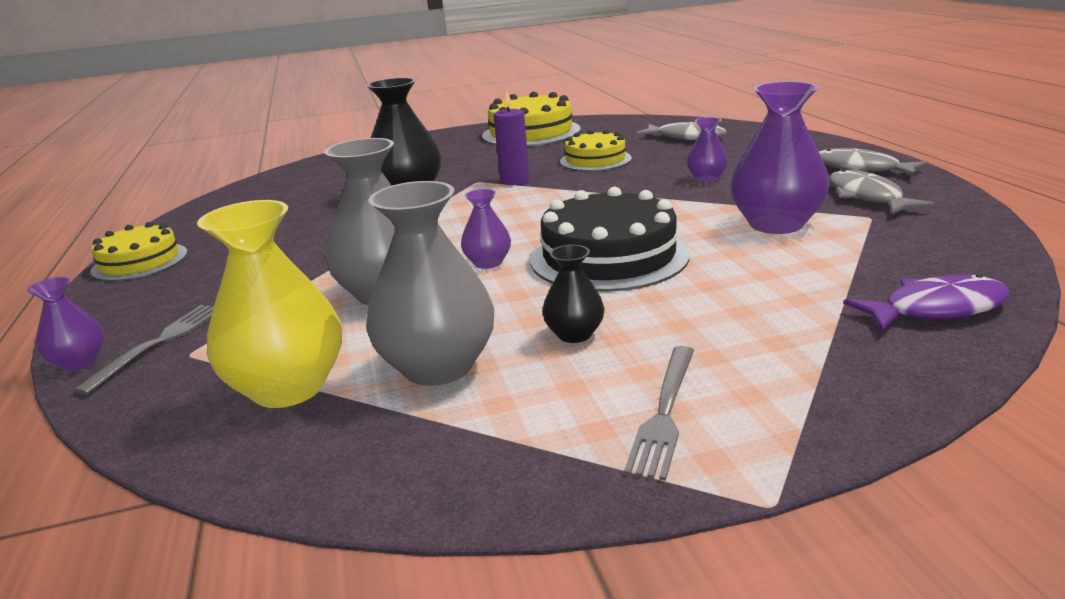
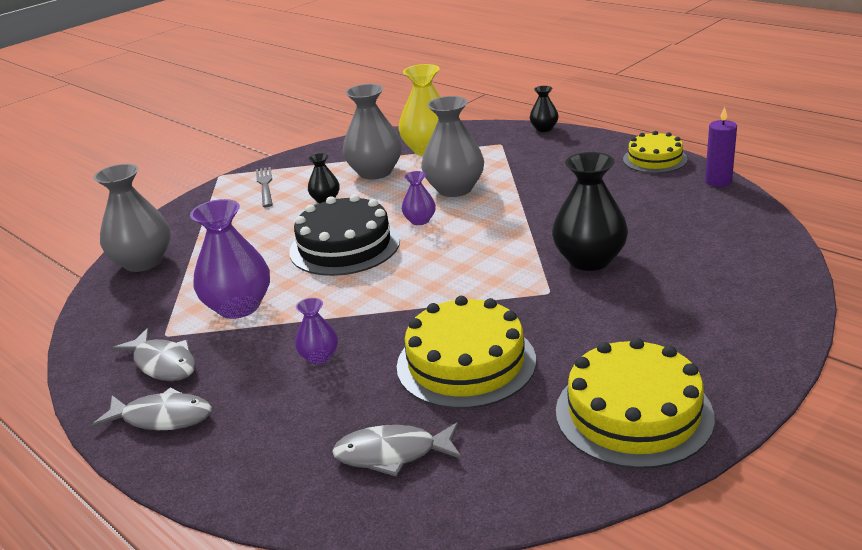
camera: 150 degrees right, 5 degrees up
purple vase [27,277,105,371] -> black vase [530,86,559,132]
grey fork [73,305,214,395] -> none
purple candle [494,90,529,185] -> purple candle moved to [705,107,737,187]
yellow cake [560,130,632,171] -> yellow cake [397,296,536,409], size x1.59
purple fish [843,274,1010,331] -> grey vase [93,164,171,272]

